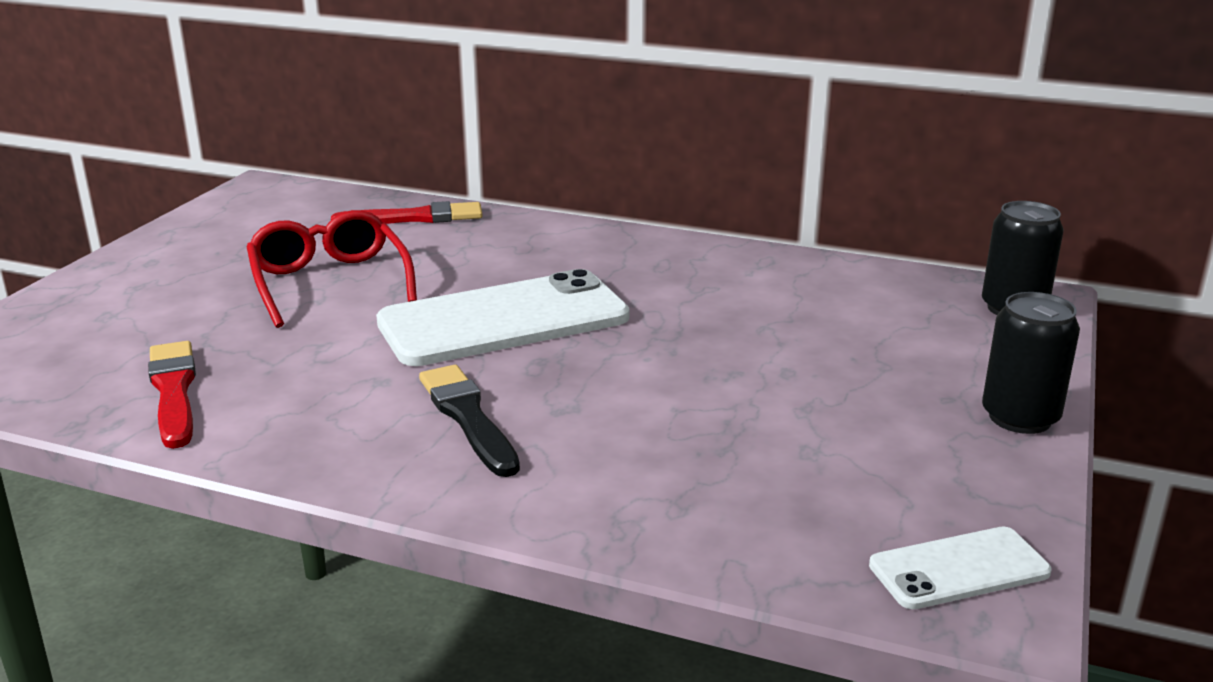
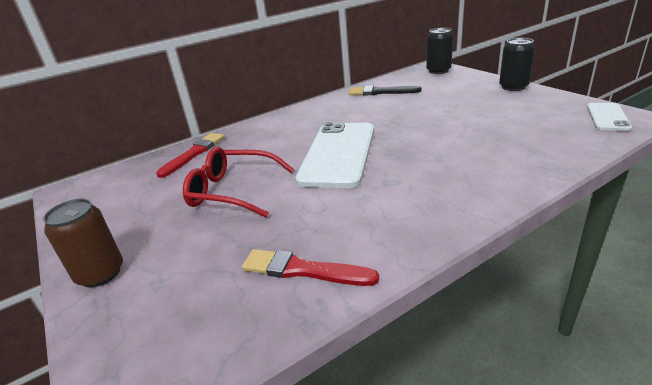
camera: 50 degrees left, 5 degrees up
black brush [419,365,520,477] -> black brush moved to [349,85,421,96]
none -> brown can [43,198,123,288]

